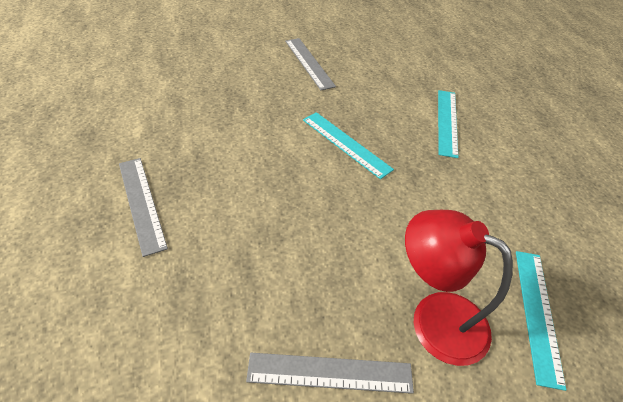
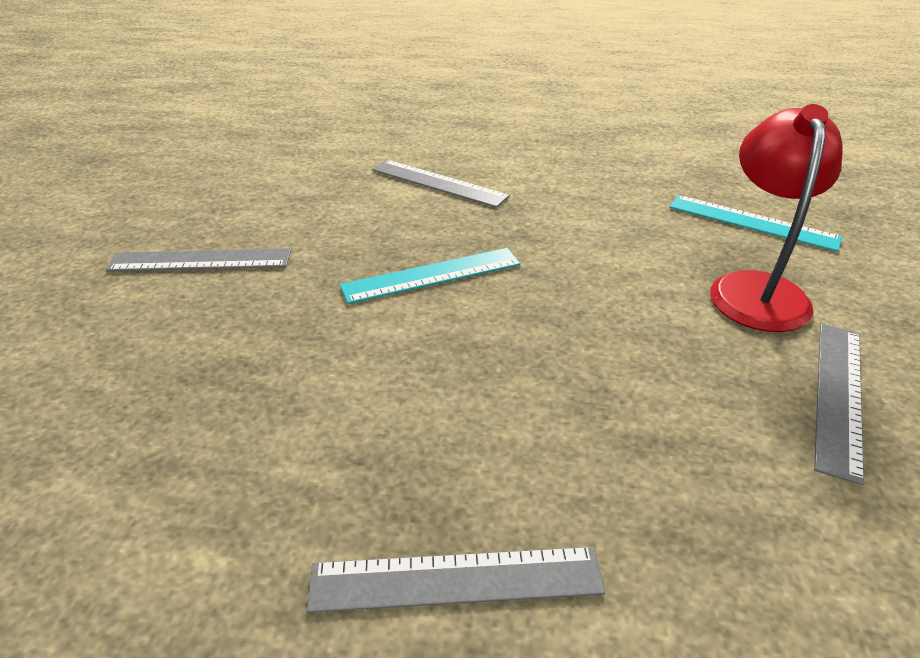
camera: 65 degrees left, 10 degrees down
red lamp [405,210,513,366] -> red lamp turned 135 degrees clockwise [710,104,843,332]
turquoise ruler [438,90,458,158] -> grey ruler [372,160,510,208]

